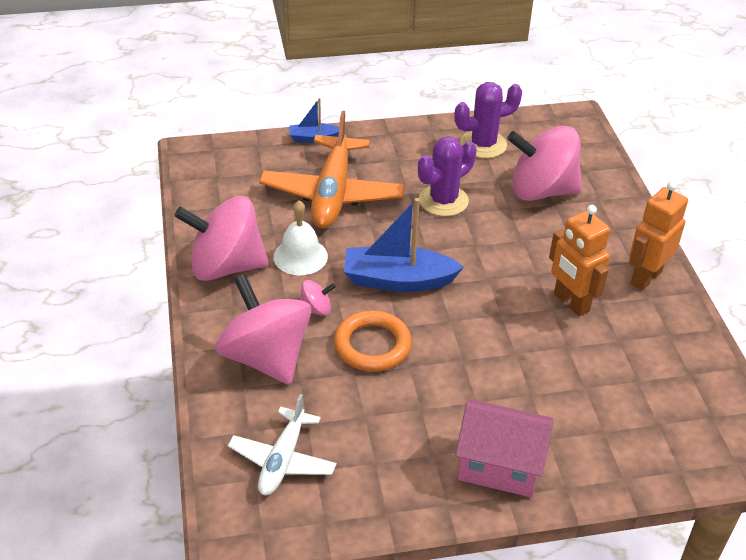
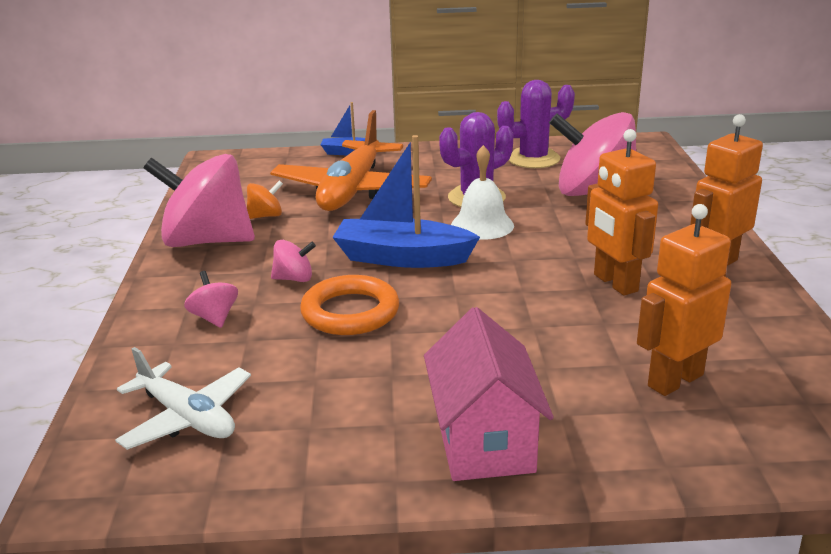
camera: 10 degrees right, 15 degrees down
pink spinning top [216,274,311,385] -> pink spinning top [184,271,238,328], size x0.42
white plane [228,394,336,495] -> white plane turned 75 degrees counterclockwise [115,347,251,450]
white bell [273,200,328,275] -> white bell moved to [451,145,514,240]
pink house [455,400,554,498] -> pink house turned 60 degrees clockwise [424,307,554,481]
none -> orange spinning top [247,180,283,219]
none -> orange robot [637,204,731,396]

